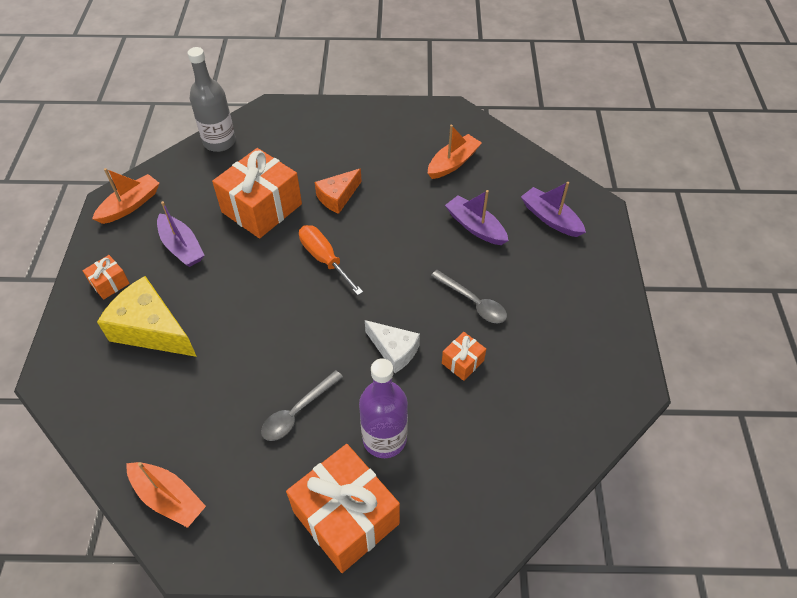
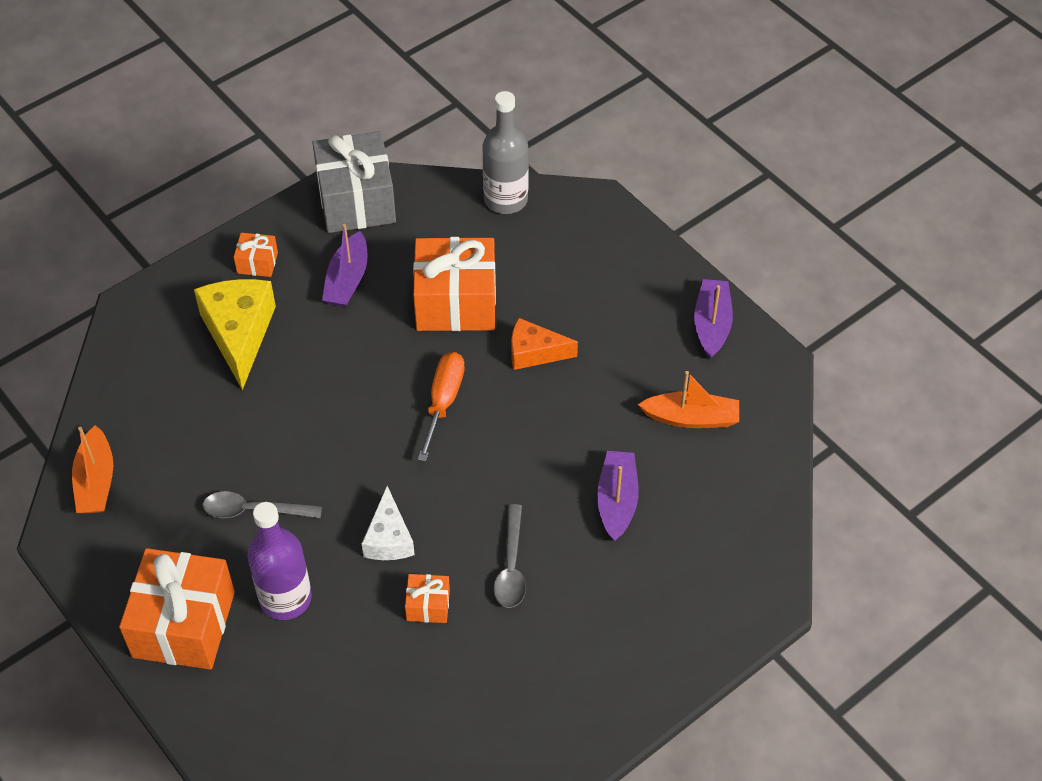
camera: 50 degrees right, 0 degrees up
orange boat [92,168,160,224] -> grey gift [312,131,396,233]
purple boat [521,182,586,237] -> purple boat moved to [694,279,733,359]

